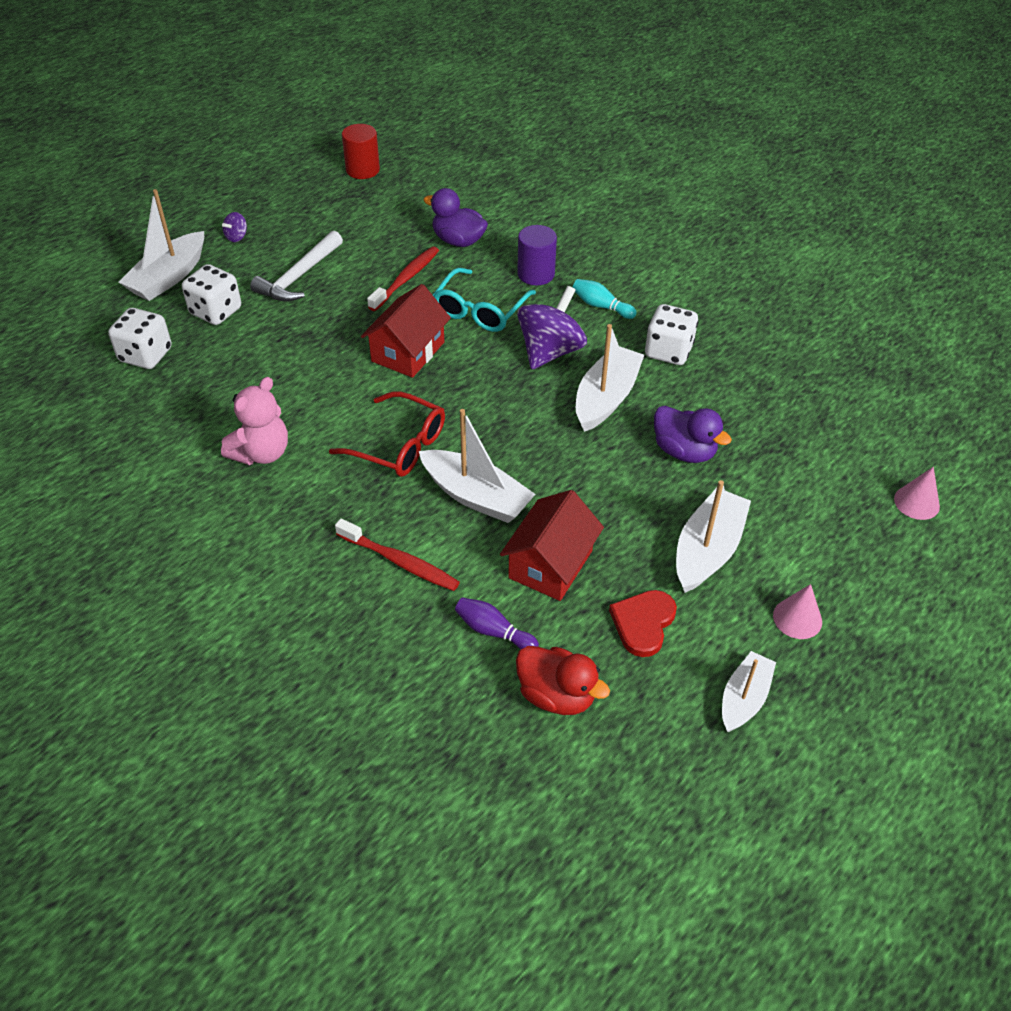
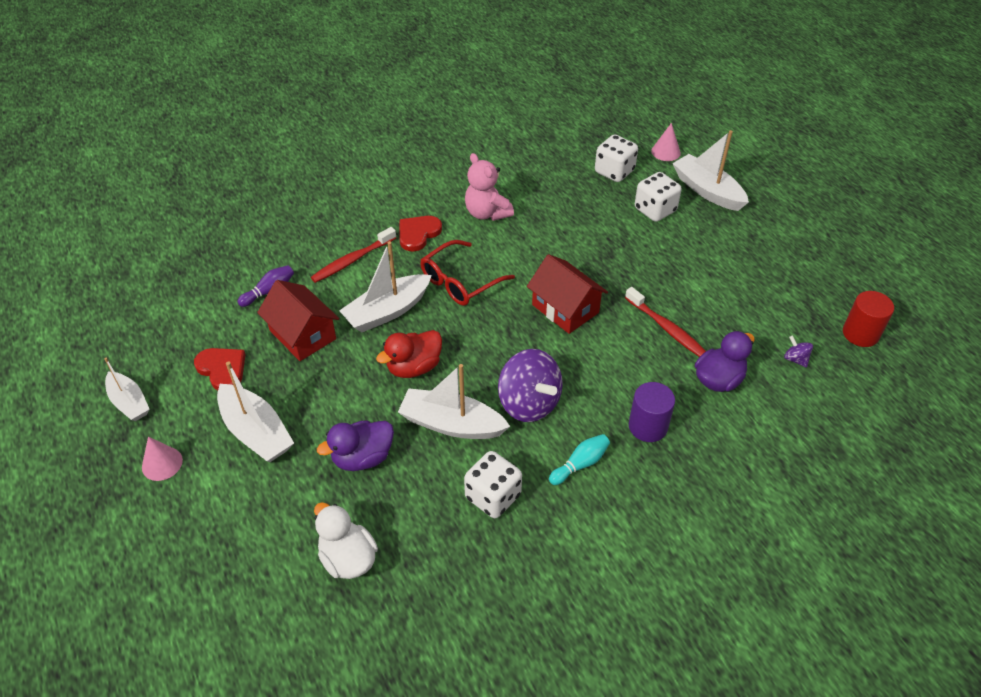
camera: 110 degrees right, 0 degrees up
purple spinning top [222,212,247,242] -> purple spinning top moved to [784,336,813,368]
white hammer [250,231,343,302] -> none
turquoise glasses [433,268,536,332] -> none
red duck [516,646,610,715] -> red duck moved to [376,330,442,378]
white boat [576,324,644,432] -> white boat turned 150 degrees clockwise [398,364,510,439]
pink cone [894,467,940,520] -> pink cone moved to [651,123,681,161]
none -> white duck [314,502,378,579]
none -> red heart [399,216,442,251]

